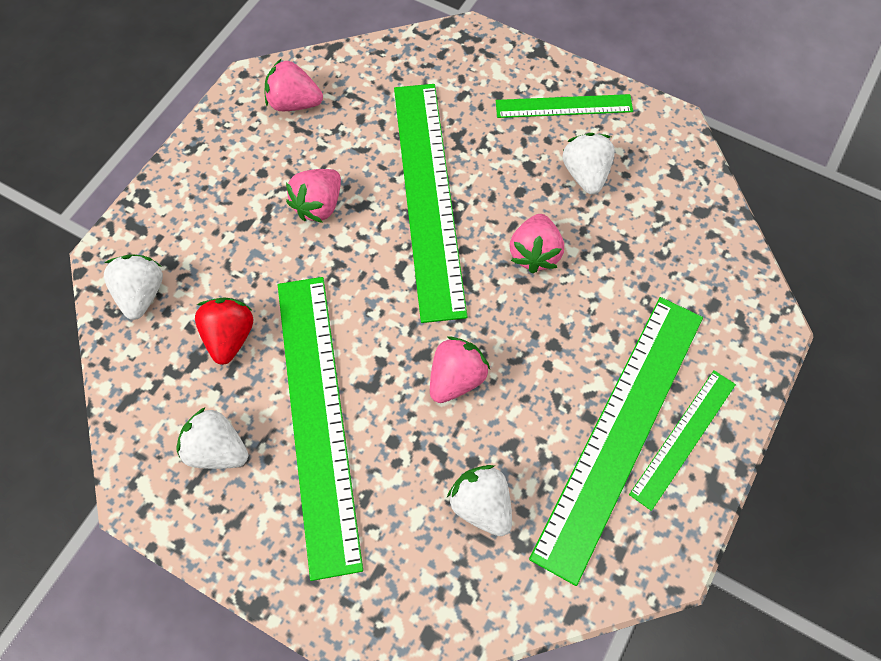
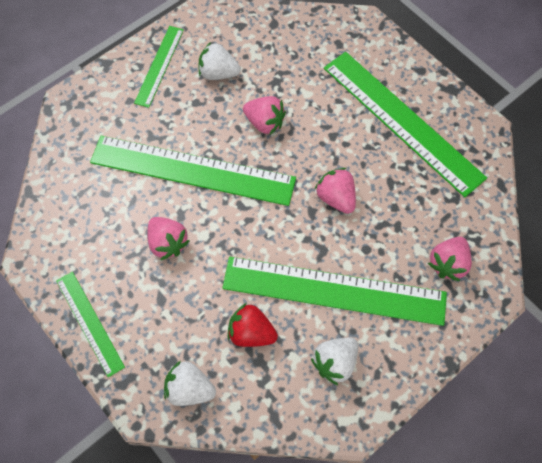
camera: 70 degrees left, 0 degrees up
pink strawberry [265,59,323,111] -> pink strawberry moved to [428,237,472,281]
white strawberry [447,465,512,536] -> none
green ruler [629,370,736,511] -> green ruler moved to [56,272,125,377]

